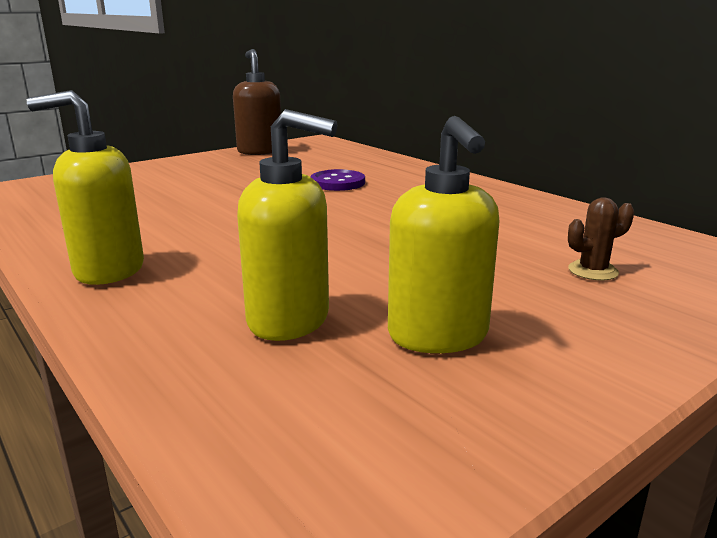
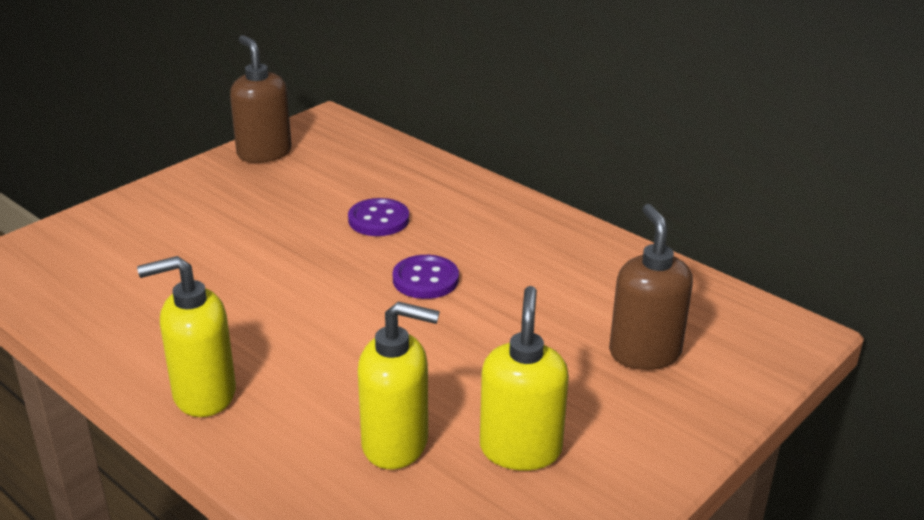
camera: 10 degrees left, 10 degrees up
yellow soap dispenser [388,116,500,353] -> yellow soap dispenser turned 150 degrees counterclockwise [480,286,569,471]
brown cactus [568,198,634,281] -> brown soap dispenser [609,204,693,370]
none -> purple button [393,255,459,299]

